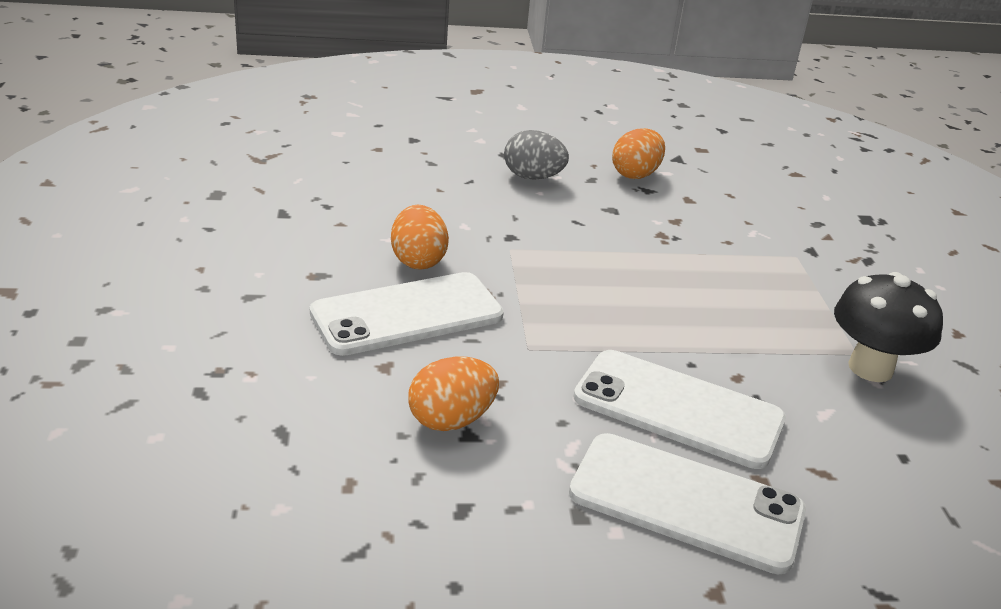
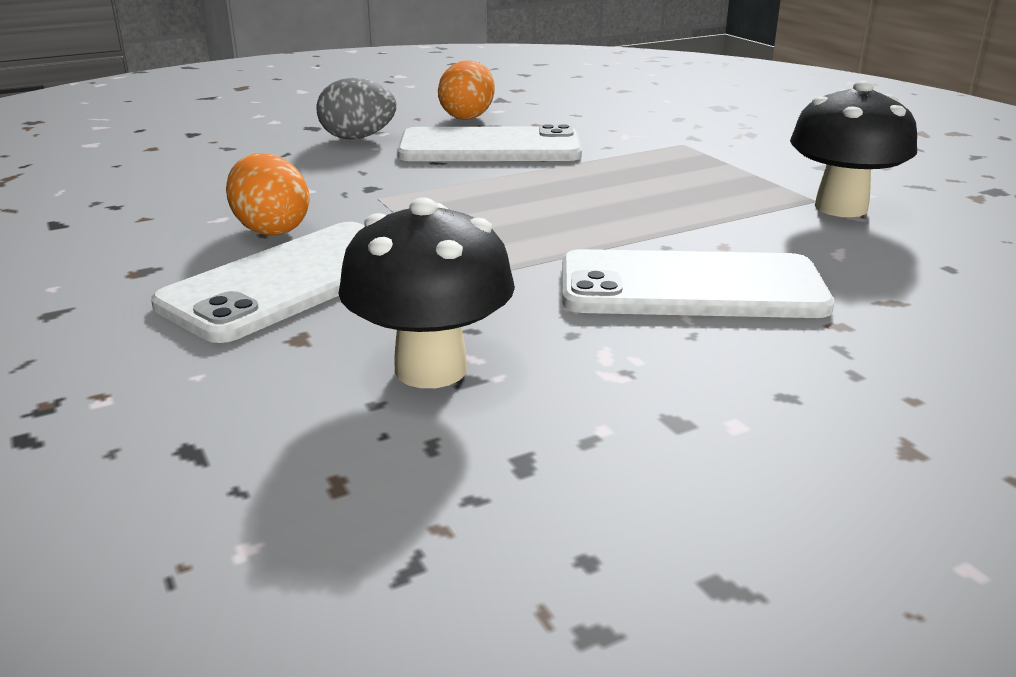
camera: 20 degrees left, 5 degrees down
orange egg [408,356,499,431] -> black mushroom [338,197,515,388]
white phone [569,433,806,575] -> white phone moved to [397,124,582,161]

